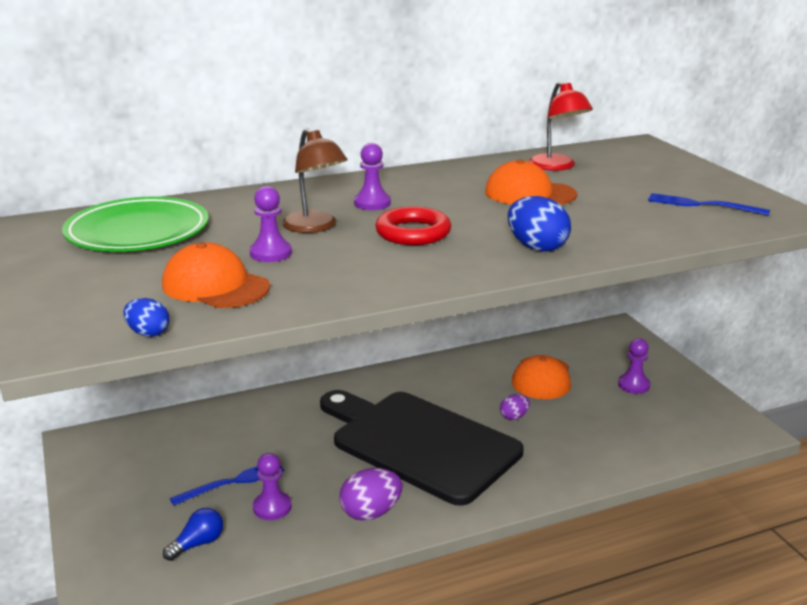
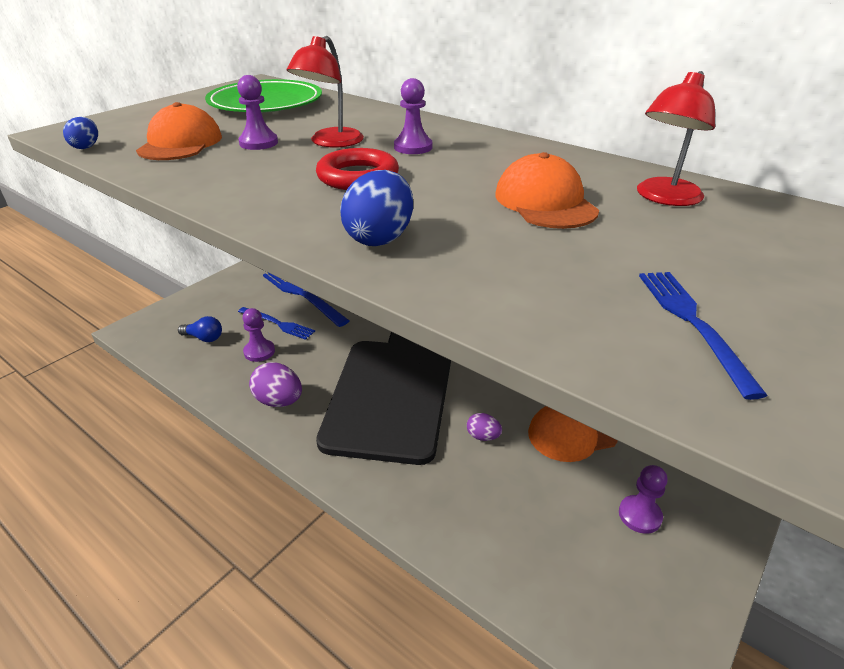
camera: 60 degrees right, 10 degrees up
brown lamp [282,128,347,233] -> red lamp [287,36,364,148]
none -> blue fork [263,273,350,327]

